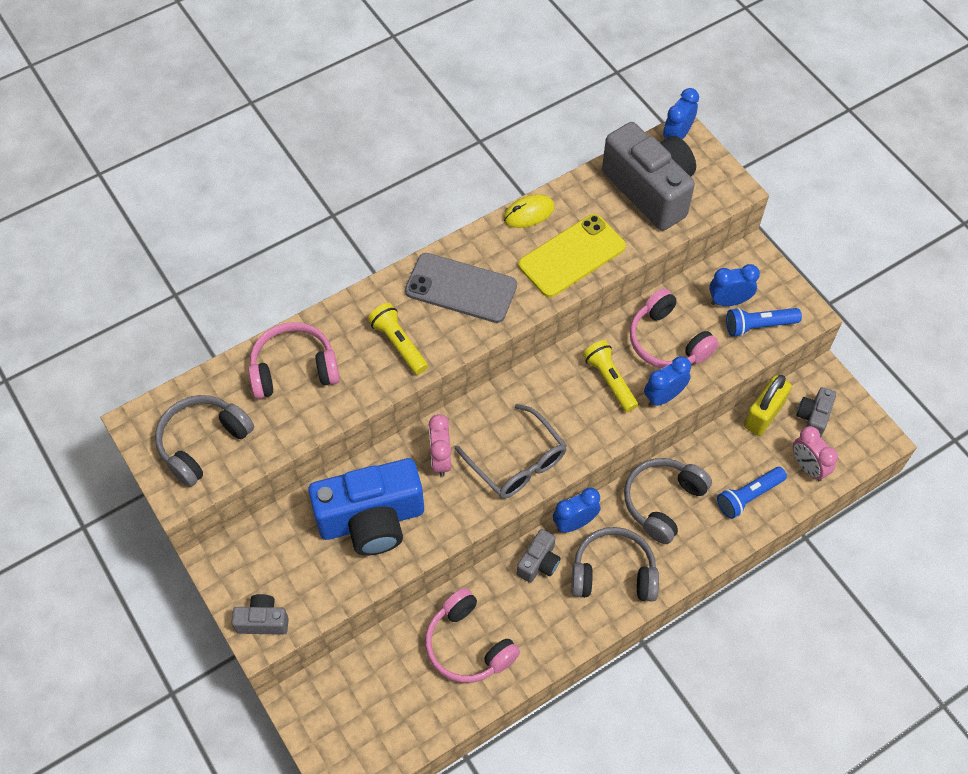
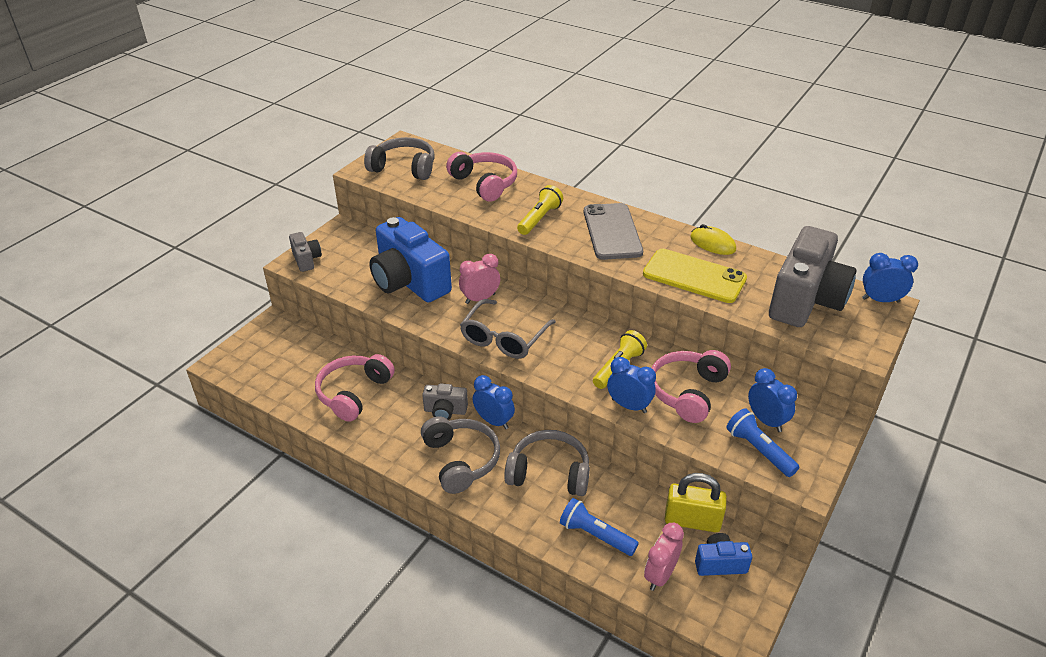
camera: 65 degrees right, 20 degrees down
grey camera [797,387,836,437] -> blue camera [695,533,752,576]

